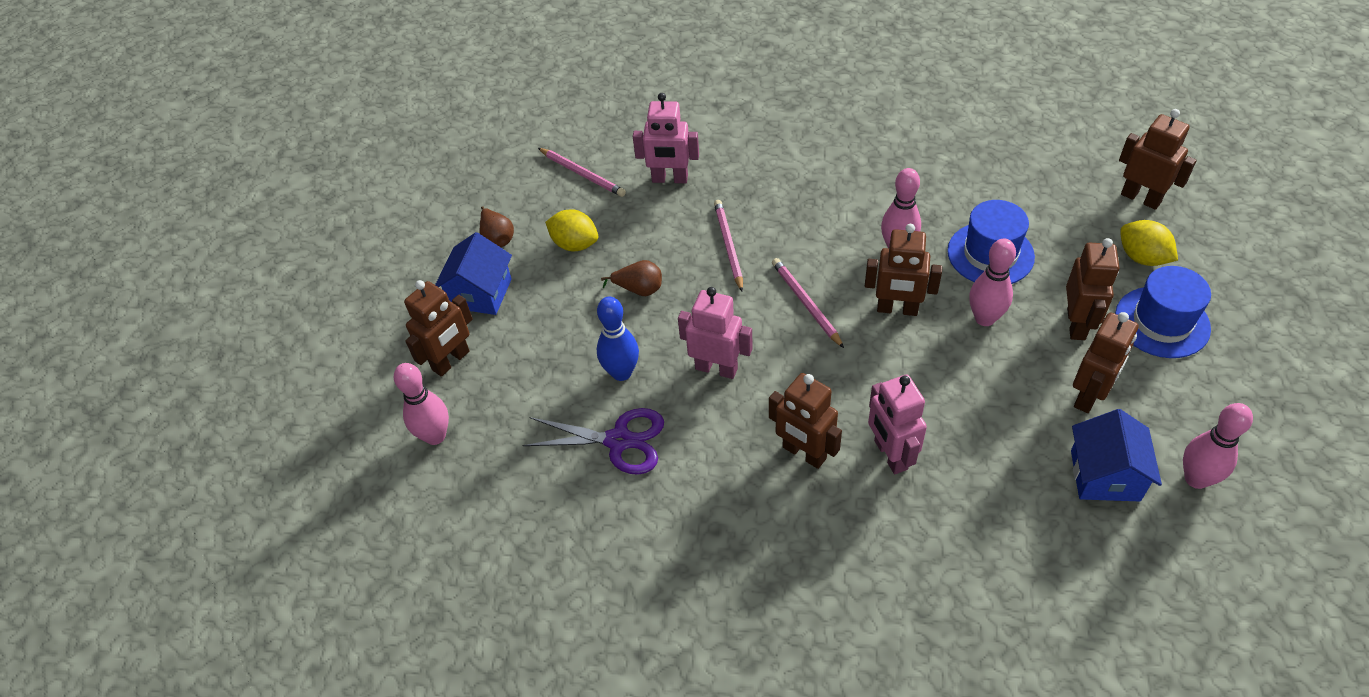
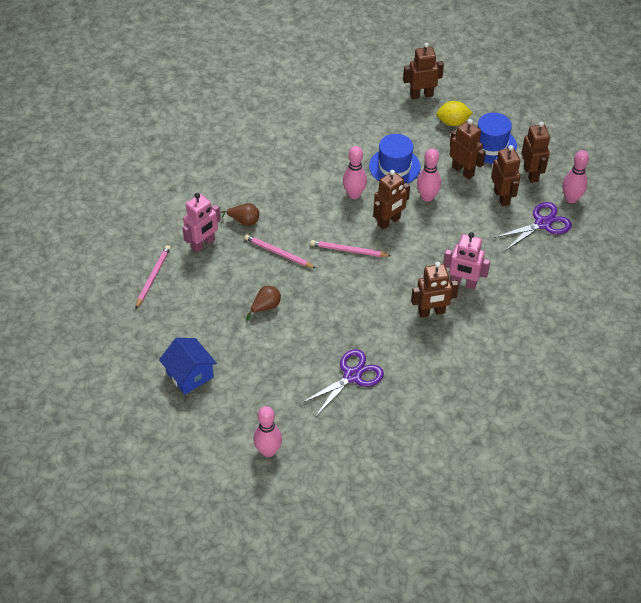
camera: 55 degrees left, 0 degrees up
brown robot [404,280,473,377] -> brown robot moved to [521,122,550,183]
brown pear [479,206,514,247] -> brown pear moved to [221,203,259,226]
pink pencil [538,148,626,197] -> pink pencil turned 60 degrees counterclockwise [135,245,171,309]
yellow lemon [545,209,598,251] -> none
blue bowling pin [597,296,639,381] -> none
pink robot [678,287,753,379] -> none
blue house [1071,409,1162,501] -> purple scissors [494,202,572,251]

